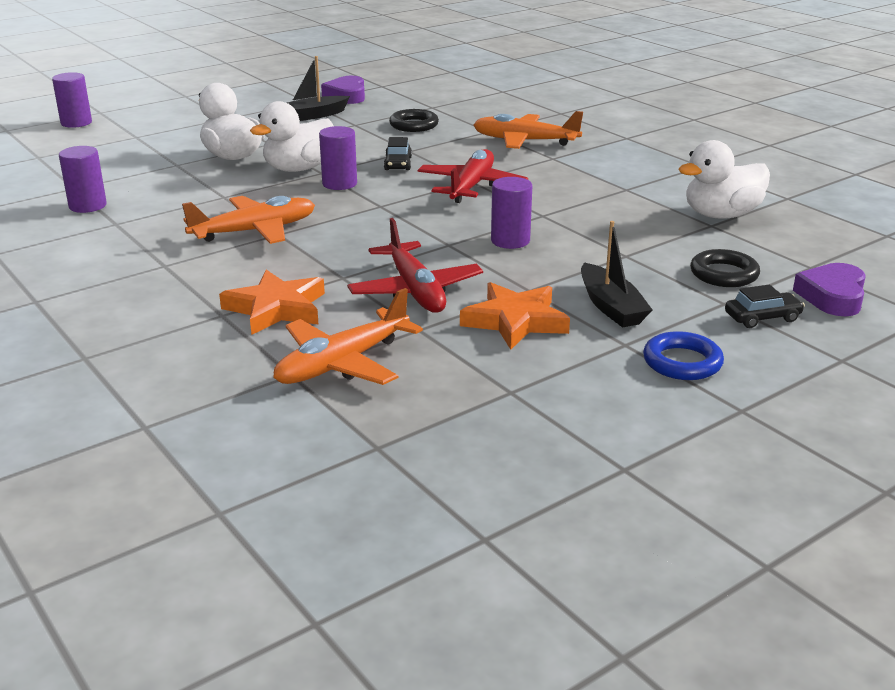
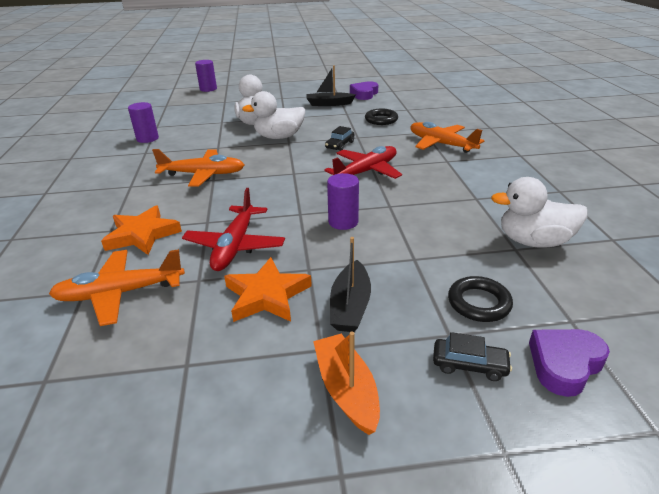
camera: 30 degrees right, 5 degrees up
purple cylinder [319,126,357,190] -> none
blue ring [643,331,724,380] -> orange boat [313,332,380,435]

